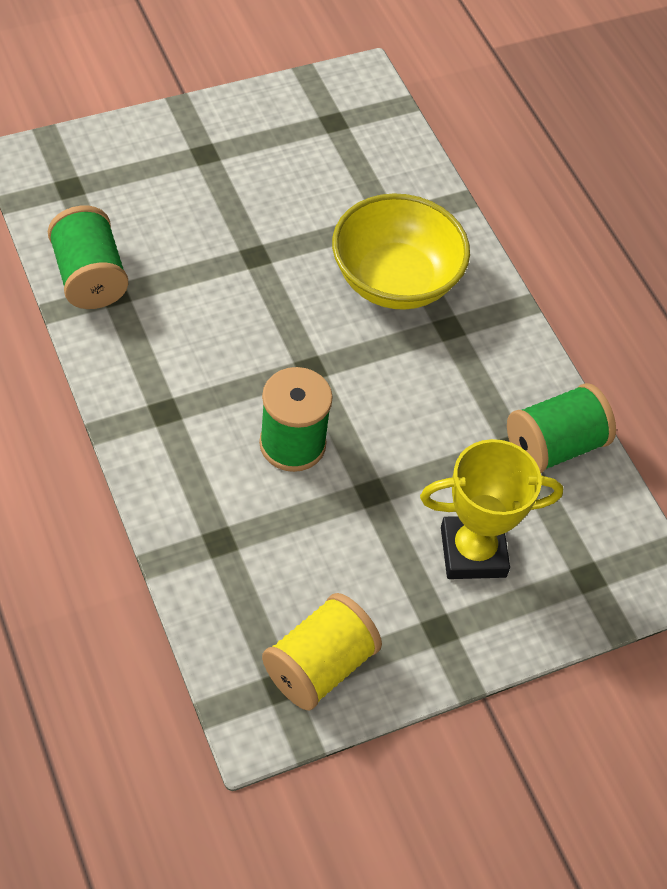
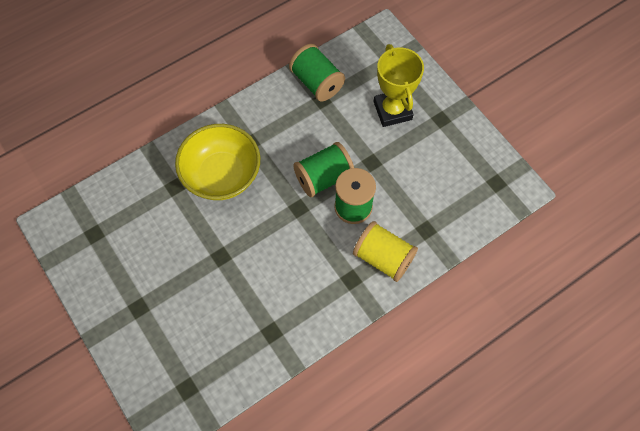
camera: 95 degrees left, 10 degrees up
green spool [48,206,128,309] -> green spool moved to [293,142,354,197]
yellow spool [262,593,382,710] -> yellow spool moved to [353,221,418,282]

